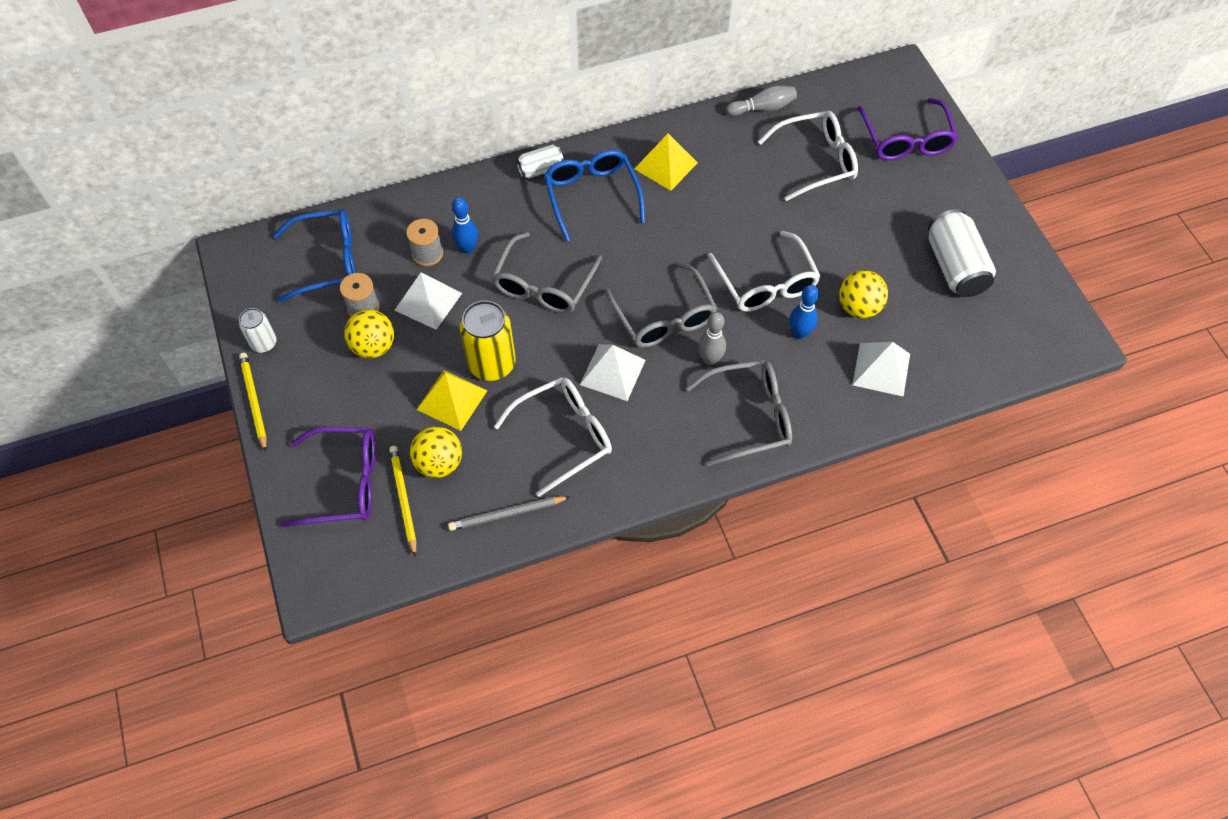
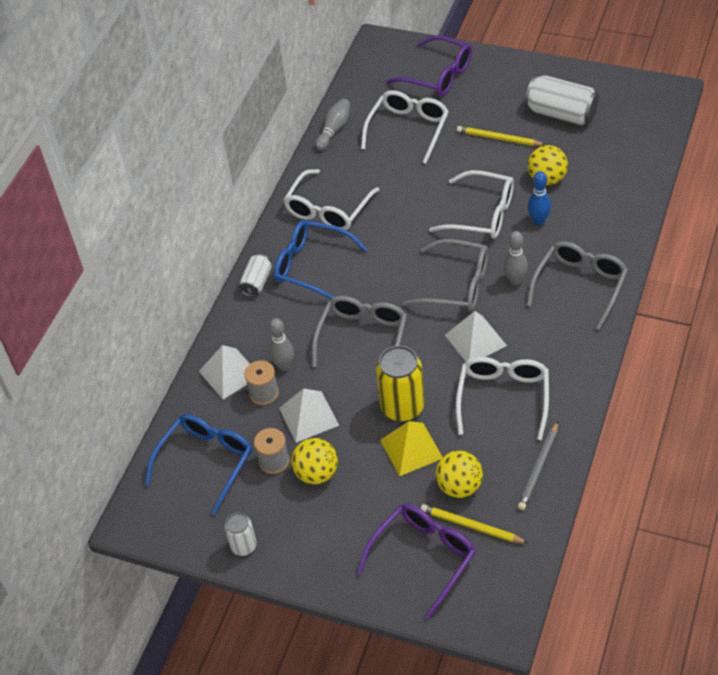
camera: 45 degrees left, 10 degrees down
yellow pencil [239,353,267,452] -> yellow pencil moved to [457,126,545,146]
blue bowling pin [452,197,479,254] -> grey bowling pin [269,318,294,371]
grey glasses [492,232,602,313] -> grey glasses turned 135 degrees counterclockwise [312,296,407,367]
yellow pyramid [634,134,698,191] -> white glasses [284,169,379,230]
white pyramid [852,342,910,397] -> white pyramid moved to [199,345,250,399]

